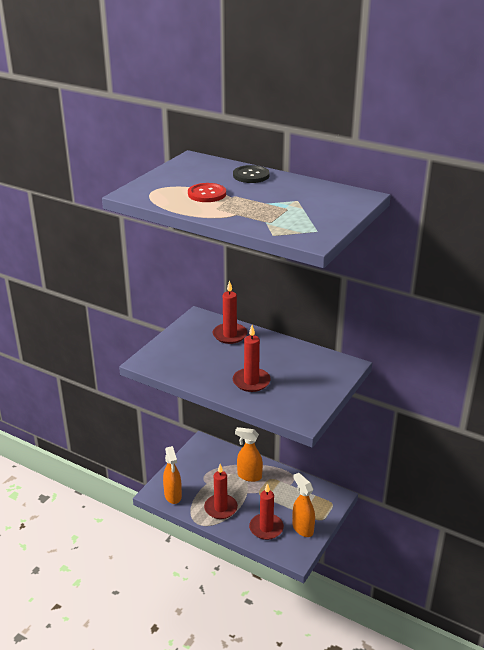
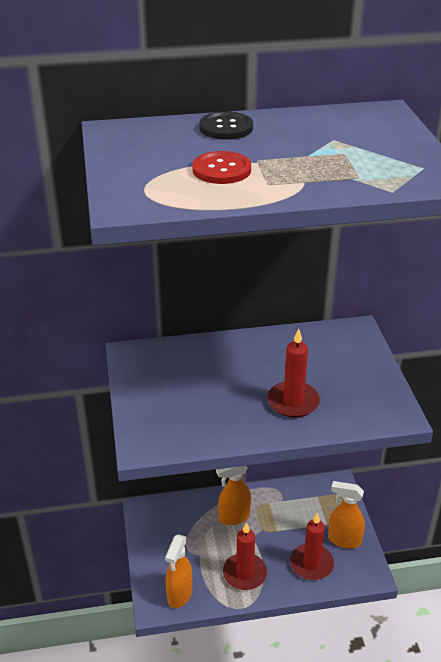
camera: 40 degrees left, 5 degrees up
orange spray bottle [163,446,182,504] -> orange spray bottle turned 75 degrees clockwise [165,534,192,608]
red candle [213,281,248,344] -> none

